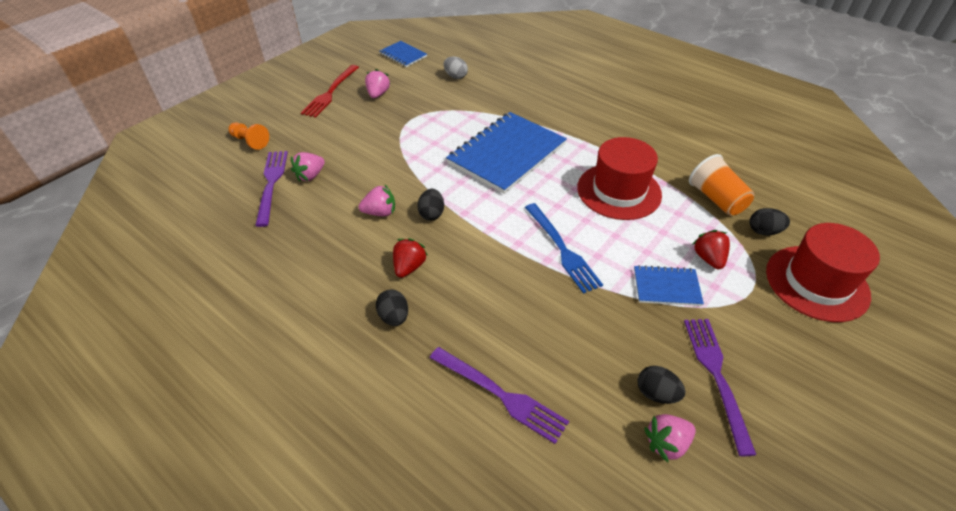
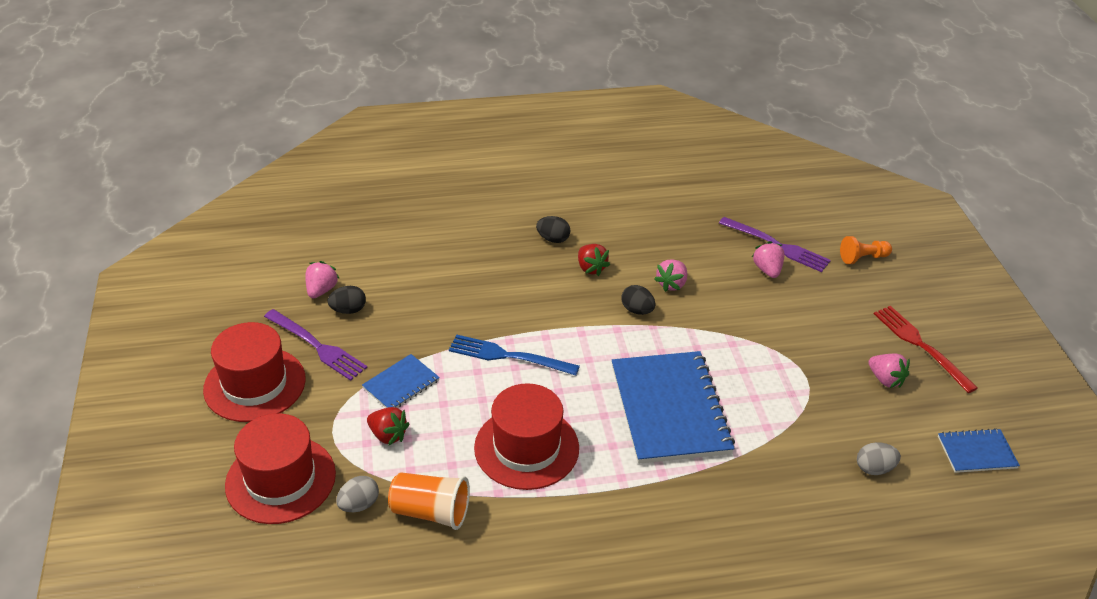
camera: 130 degrees right, 5 degrees down
purple fork [430,347,569,444] -> none
black egg [750,208,790,235] -> grey egg [336,476,379,512]
none -> red hat [203,322,306,422]

